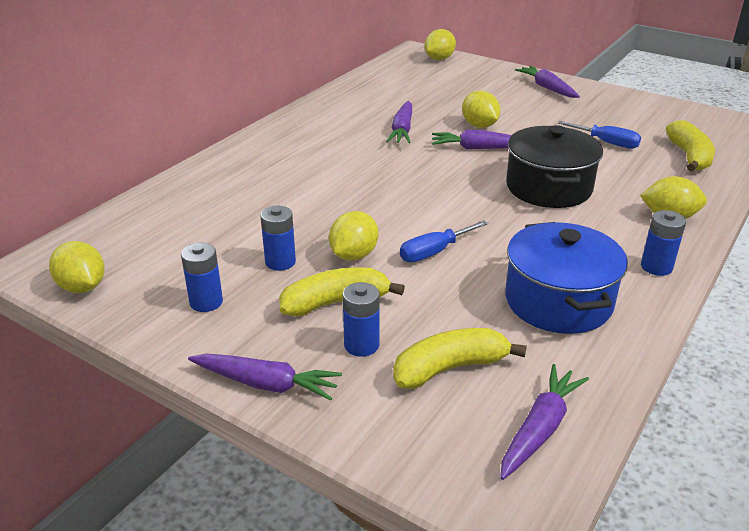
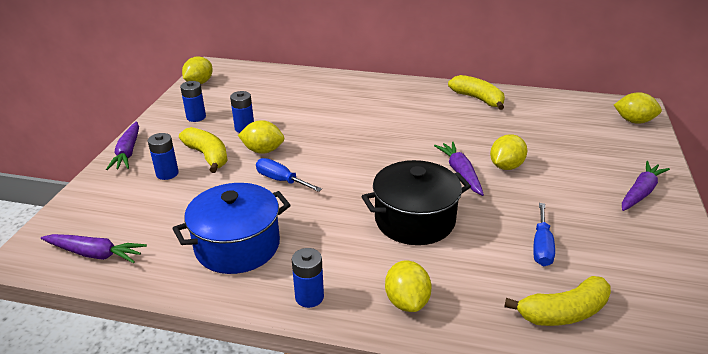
camera: 70 degrees right, 0 degrees up
purple carrot [386,101,412,144] -> none
yellow banana [393,328,527,389] -> yellow banana moved to [448,75,505,110]

